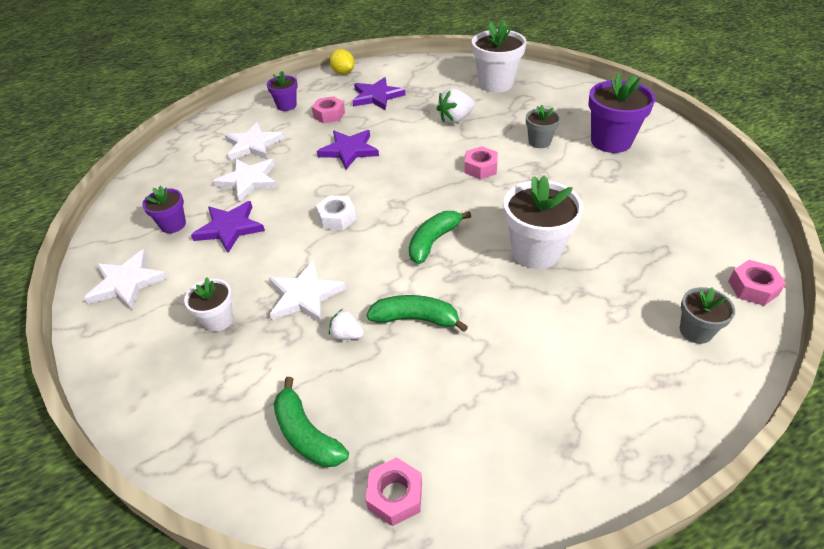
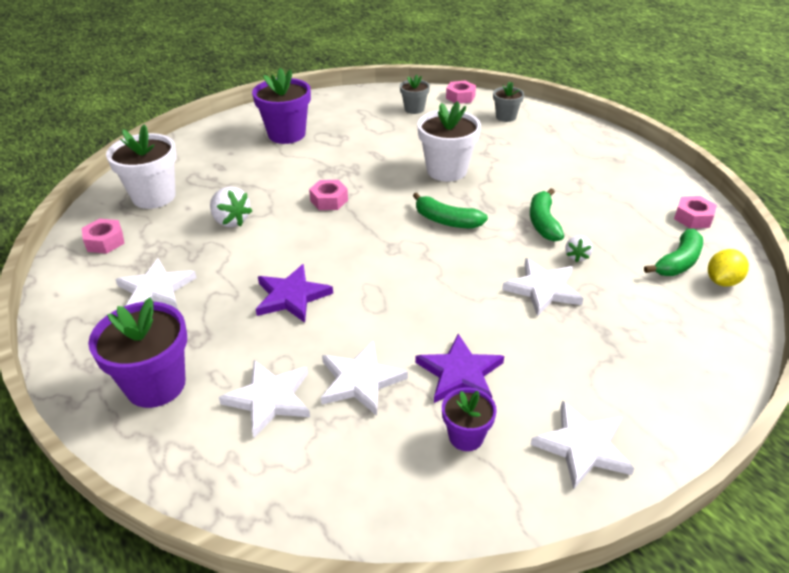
camera: 100 degrees left, 5 degrees down
white flower pot [184,278,233,332] -> none
purple flower pot [267,71,298,111] -> purple flower pot [88,298,187,408], size x1.79
pink nut [312,96,345,124] -> pink nut moved to [82,219,125,254]
white nut [316,195,356,230] -> none
yellow lemon [329,49,354,74] -> yellow lemon moved to [708,249,749,287]
purple star [353,77,405,110] -> white star [115,258,197,310]
grey flower pot [526,105,560,148] -> grey flower pot moved to [400,74,430,114]

